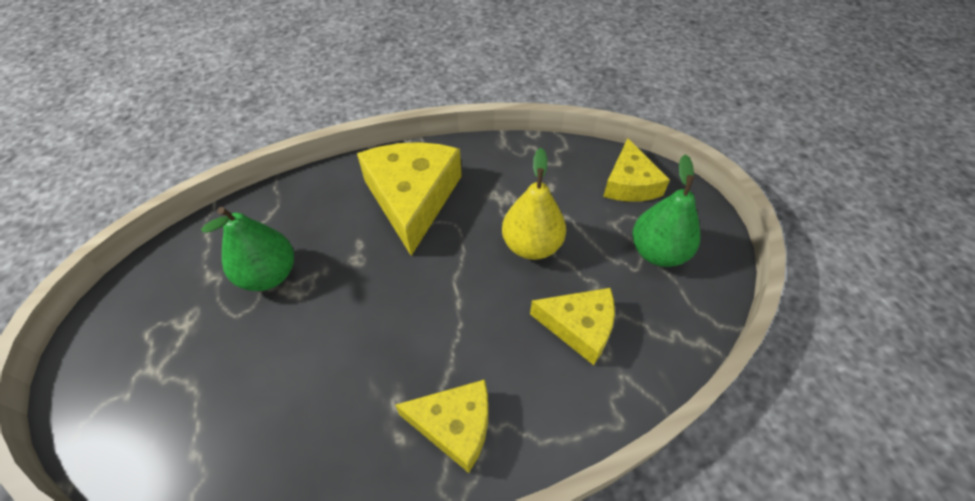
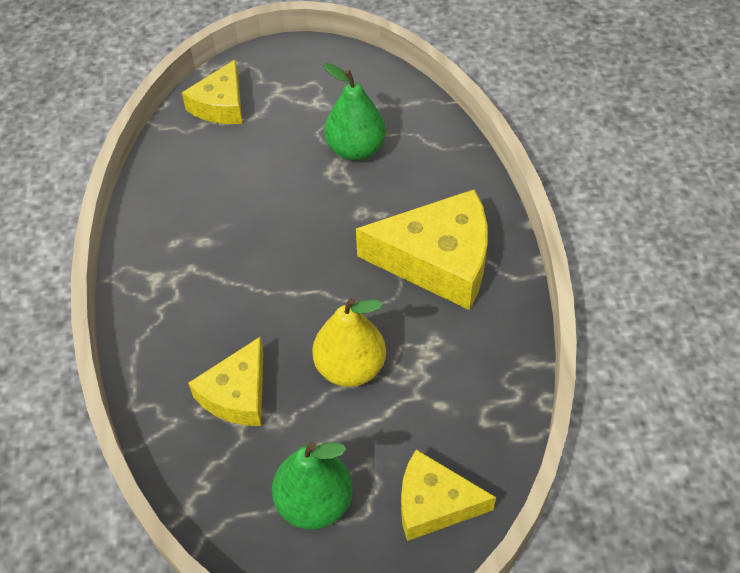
camera: 100 degrees right, 0 degrees up
yellow cheese [395,380,488,473] -> yellow cheese moved to [182,60,242,124]

